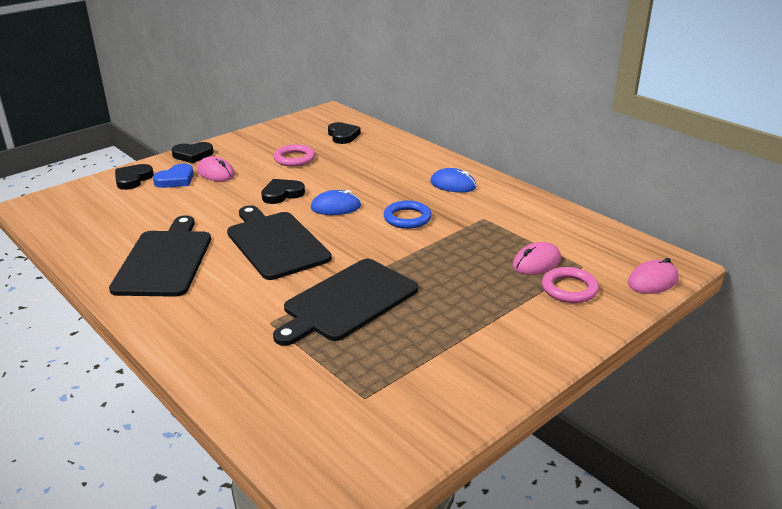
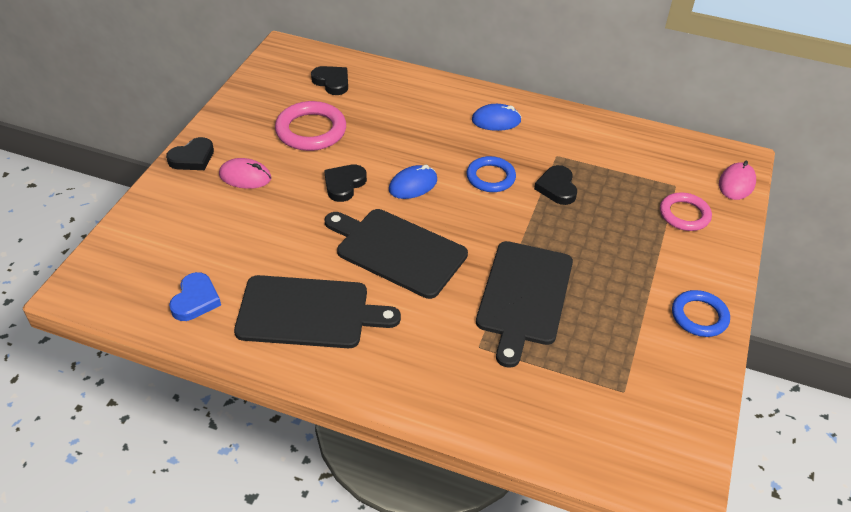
camera: 30 degrees left, 15 degrees up
black cutting board [109,215,211,297] -> black cutting board turned 120 degrees clockwise [234,275,401,348]
black heart [115,164,154,190] -> black heart moved to [534,165,577,205]
blue heart [153,164,194,188] -> blue heart moved to [169,272,221,321]
pink ring [274,144,315,167] -> pink ring [275,101,346,151], size x1.50
pink mouse [513,242,561,275] -> none
none -> blue ring [672,290,730,337]

